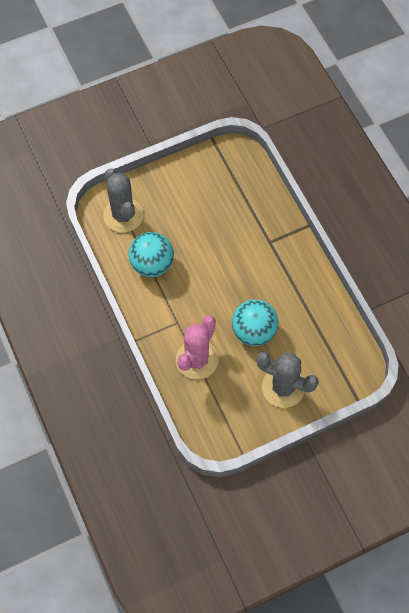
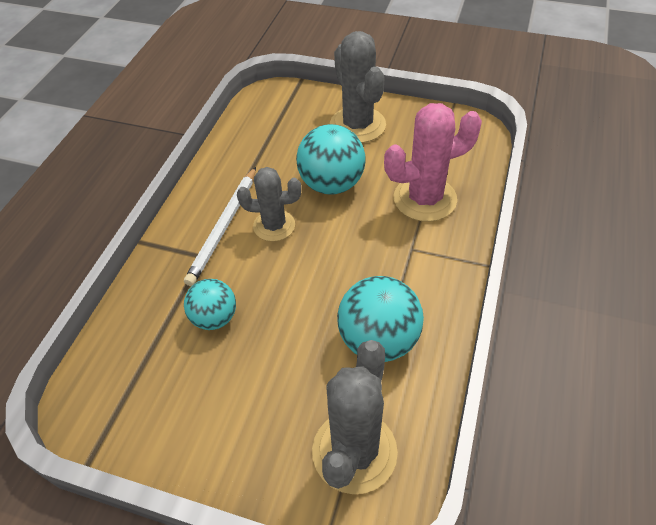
camera: 135 degrees left, 15 degrees down
none -> white pencil [184,167,256,286]
none -> turquoise ball [184,279,236,330]
none -> grey cactus [237,167,301,241]

